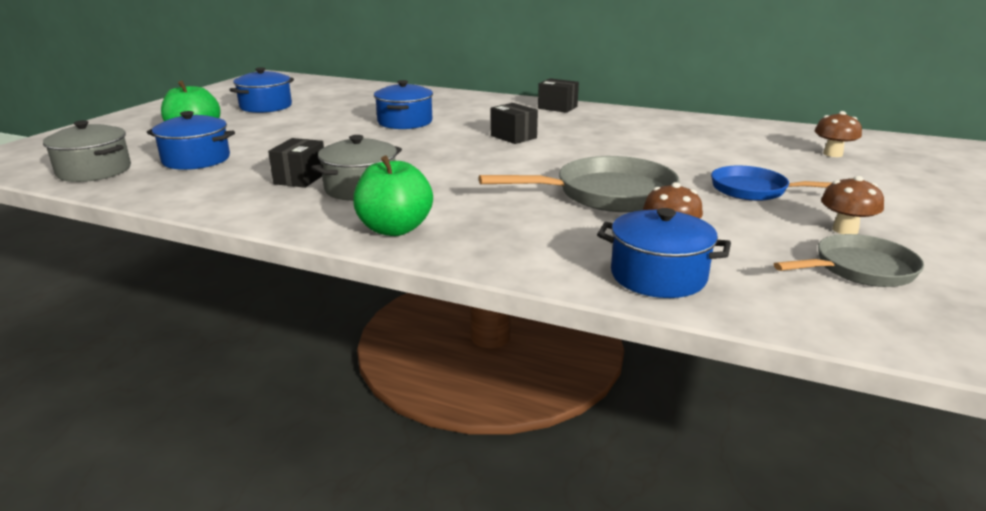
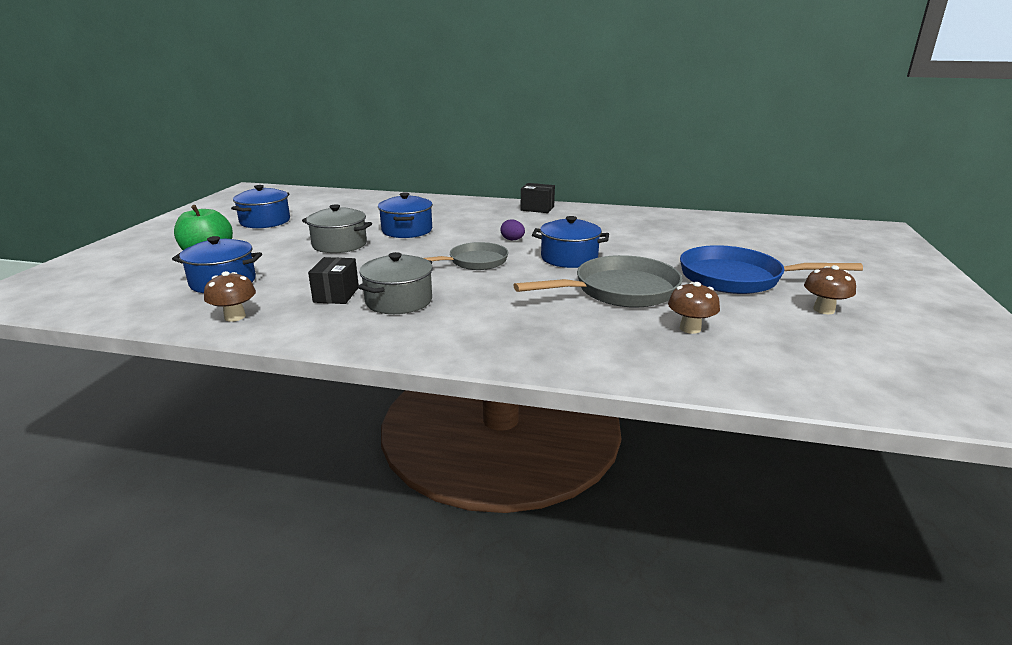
camera: 10 degrees left, 0 degrees up
grey pot [43,120,131,182] -> grey pot moved to [302,204,372,253]
green apple [353,156,433,236] -> none
black box [491,103,538,144] -> purple egg [500,219,525,240]
blue pot [597,208,731,298] -> blue pot moved to [532,216,609,268]
blue pan [711,166,831,201] -> blue pan [680,245,863,294], size x1.57
grey pan [774,234,924,287] -> grey pan moved to [424,242,508,270]
brown mushroom [815,111,862,157] -> brown mushroom moved to [204,271,256,322]

